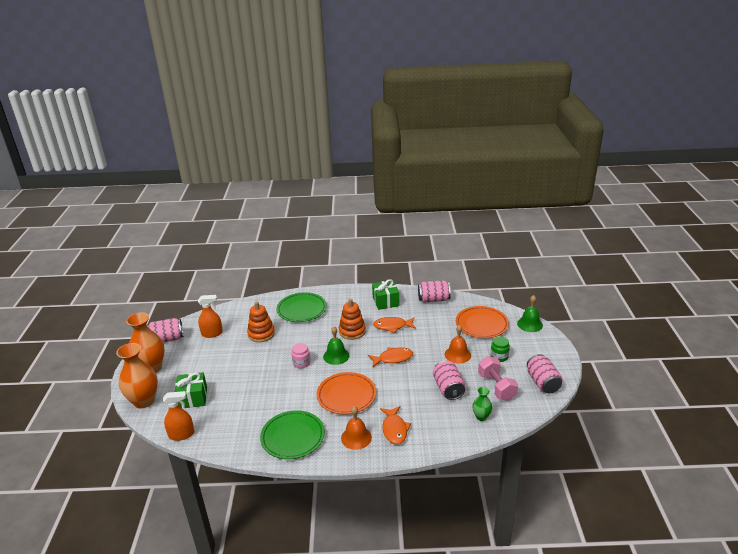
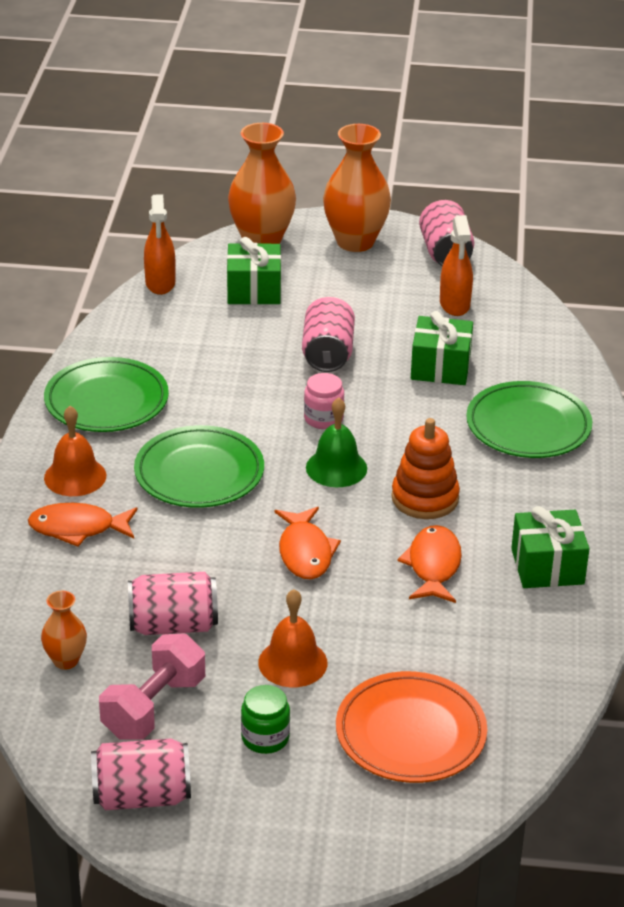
camera: 95 degrees right, 5 degrees up
orange stacking toy [247,301,275,342] -> green gift [411,311,473,385]
orange plate [316,372,376,415] -> green plate [134,425,264,508]
pink can [418,280,451,303] -> pink can moved to [302,297,355,372]
green vase [472,387,492,421] -> orange vase [41,591,87,670]
pink dumbbell [478,356,518,401] -> pink dumbbell turned 45 degrees counterclockwise [99,634,205,739]
green bell [517,295,543,332] -> none

